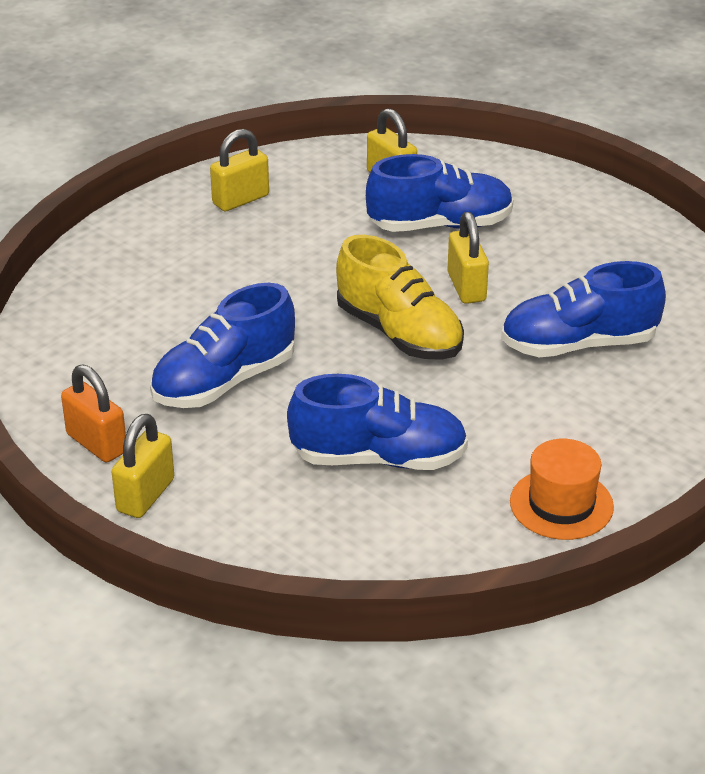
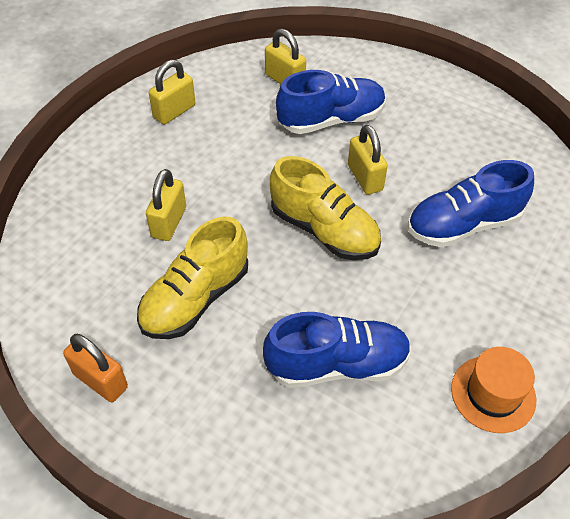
camera: 10 degrees left, 15 degrees up
yellow padlock [112,414,174,518] -> yellow padlock moved to [146,169,186,241]
blue shoe [150,283,295,408] -> yellow shoe [137,217,248,339]

